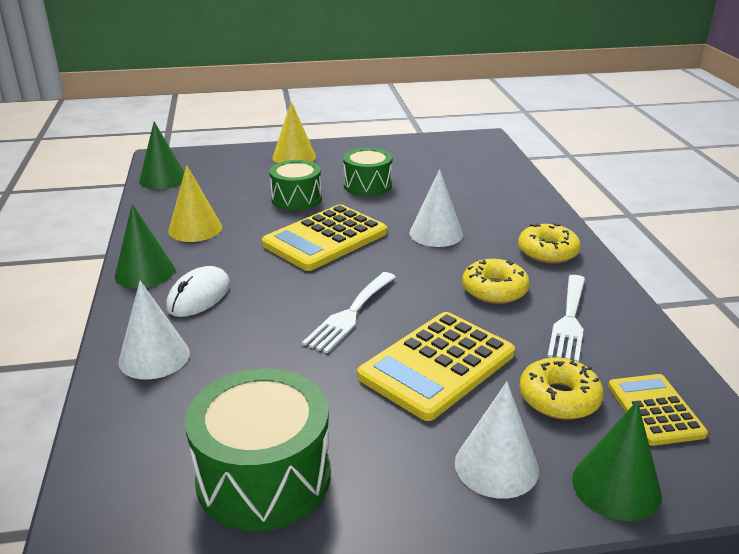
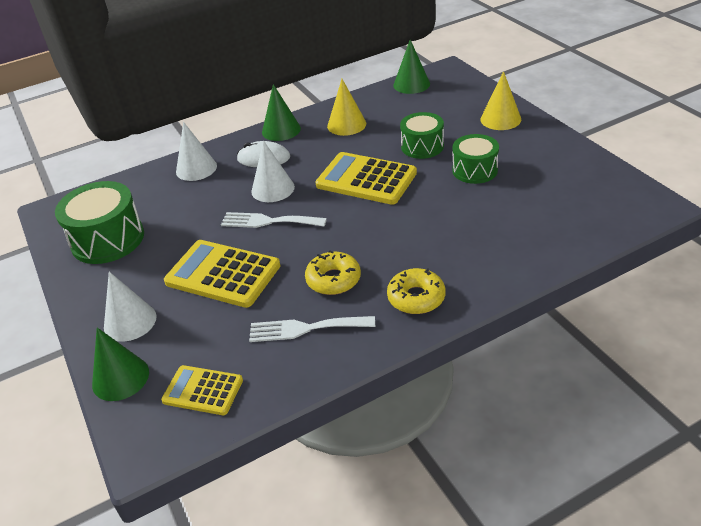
camera: 75 degrees right, 10 degrees up
white cone [409,169,463,247] -> white cone moved to [251,141,295,202]
yellow donut [519,358,604,420] -> none
yellow calculator [608,374,708,446] -> yellow calculator turned 135 degrees counterclockwise [161,365,243,415]

